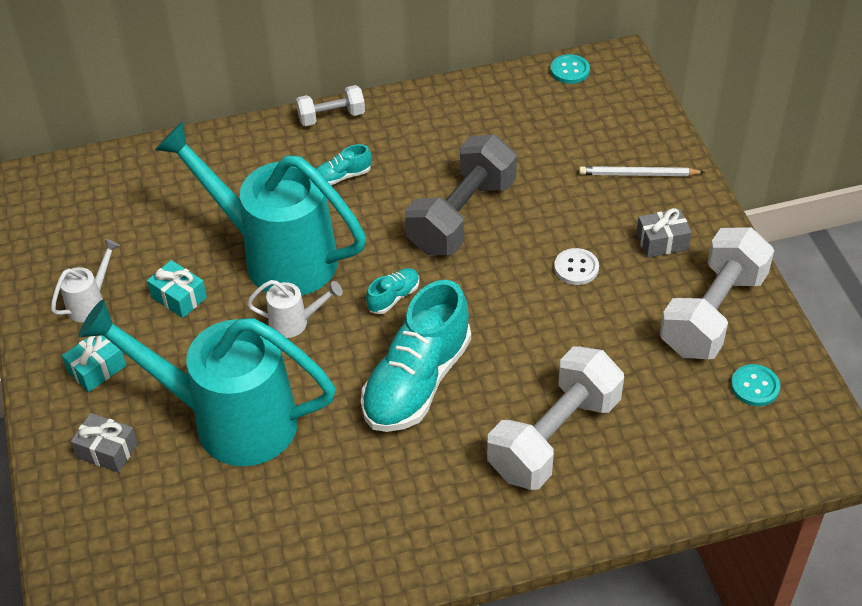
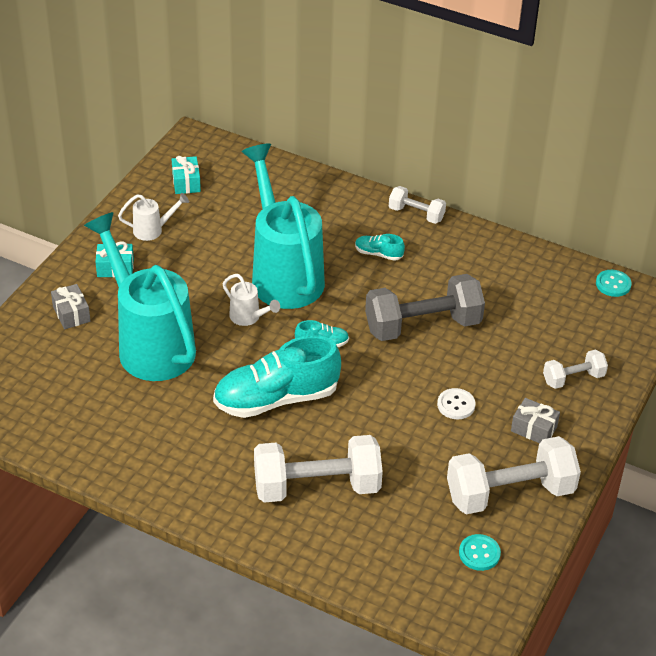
camera: 40 degrees right, 5 degrees down
turquoise gift [147,260,207,318] -> turquoise gift moved to [172,156,201,194]
white pencil [579,166,705,176] -> white dumbbell [543,349,608,389]

